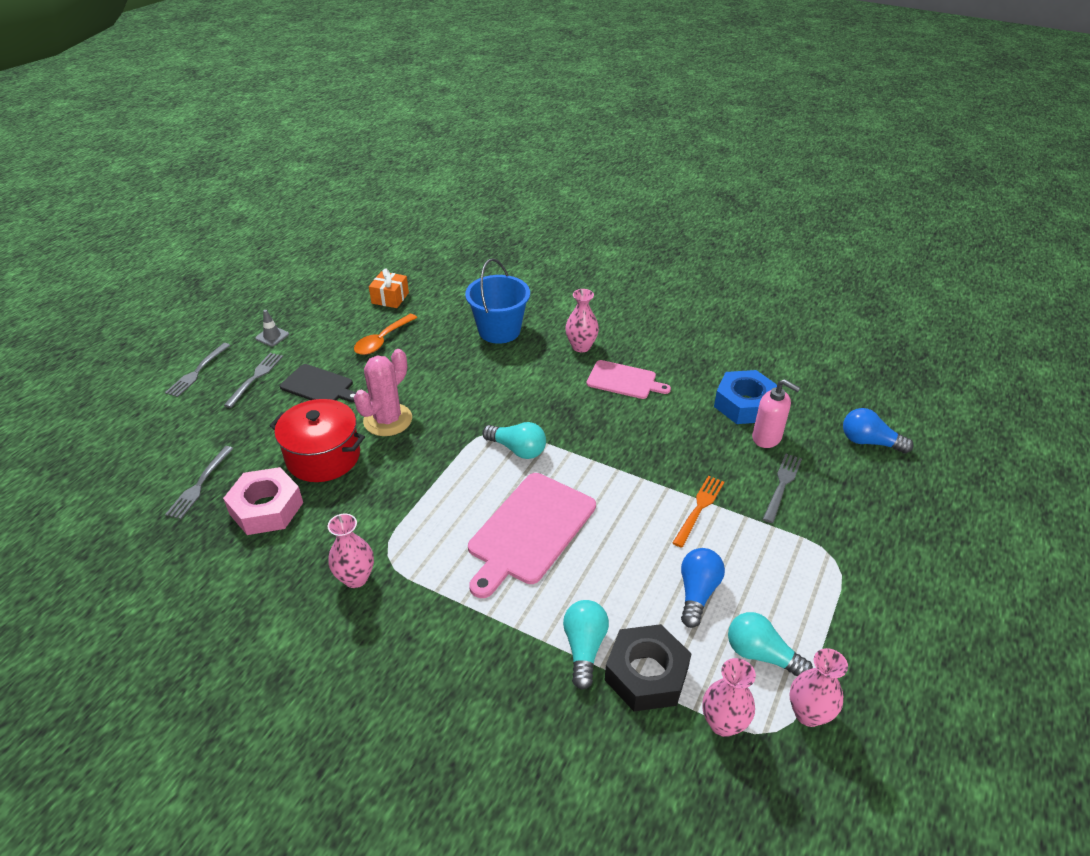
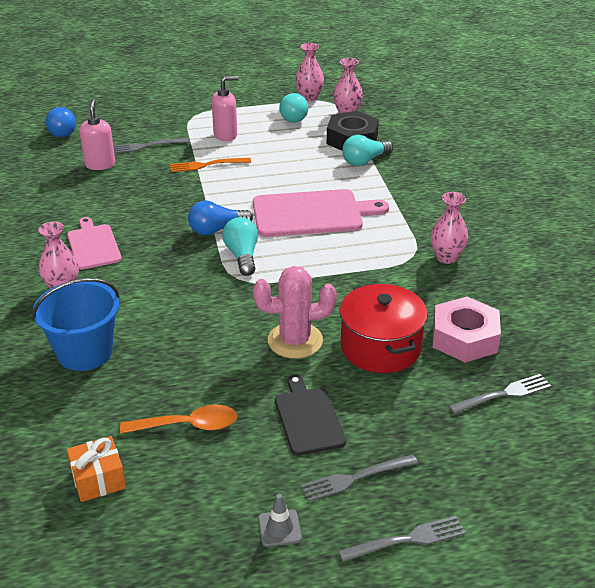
camera: 130 degrees left, 5 degrees down
blue light bulb [681,548,725,628] -> blue light bulb moved to [188,201,253,235]
blue nut [714,370,777,424] -> none
none -> pink soap dispenser [212,76,238,141]

